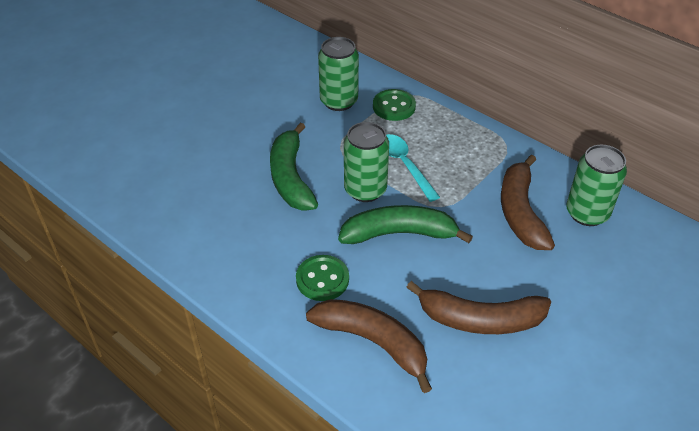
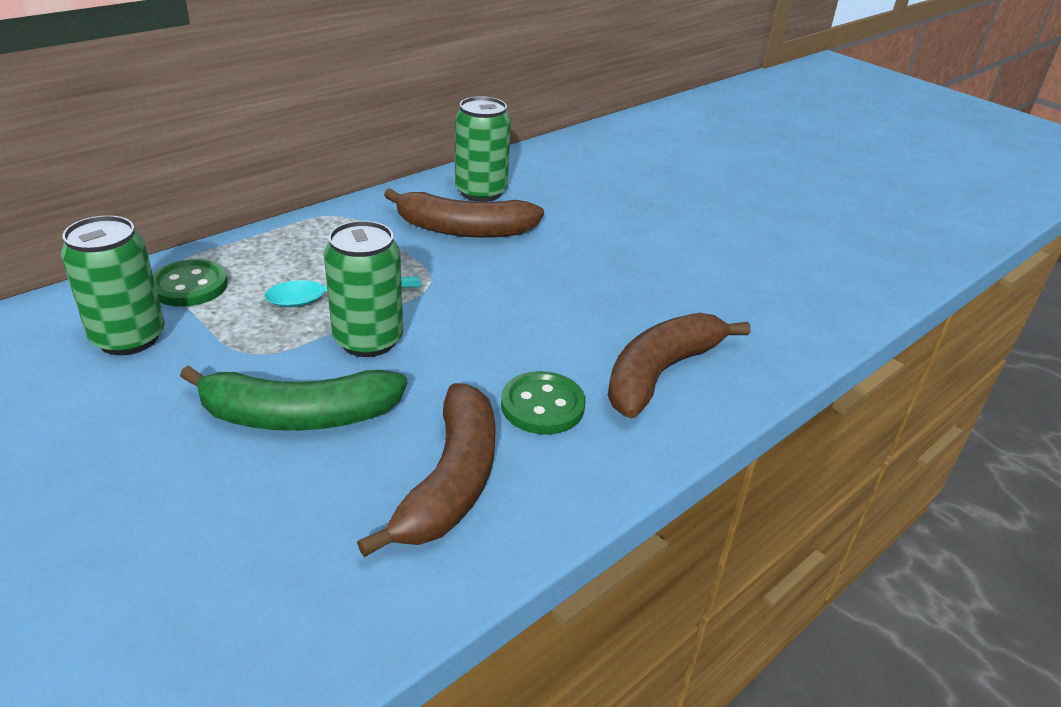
camera: 85 degrees left, 10 degrees down
green banana [338,205,473,244] -> none
brown banana [406,281,551,334] -> brown banana moved to [357,383,496,557]

